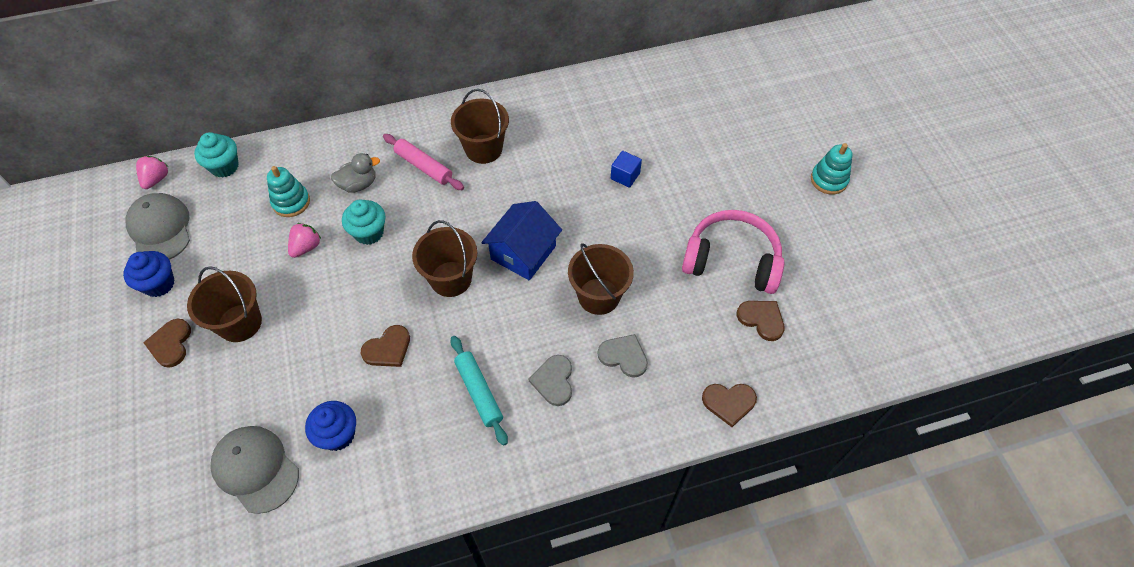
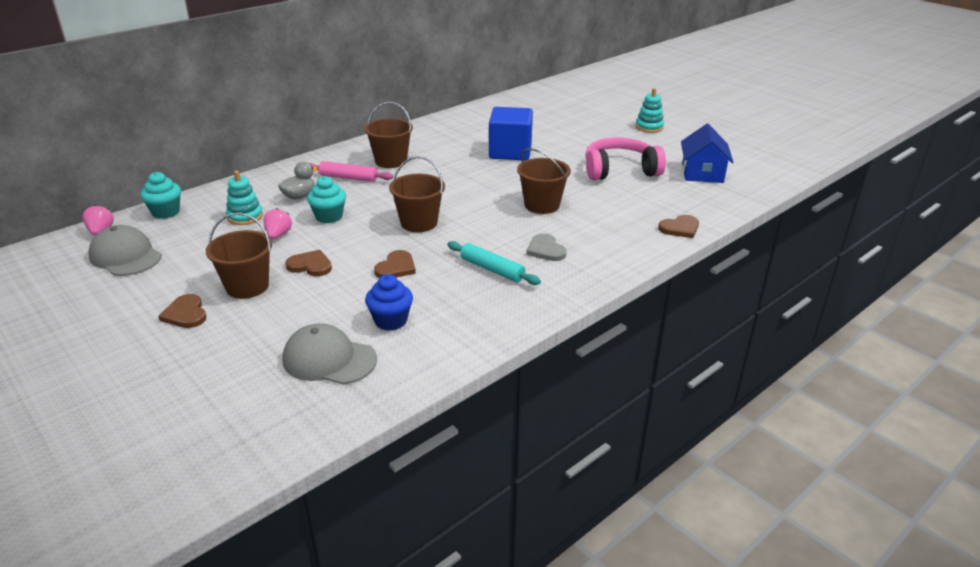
camera: 25 degrees left, 25 degrees down
blue cupcake [123,251,175,297] -> none
blue house [481,201,562,281] -> blue house moved to [681,124,733,183]
grey heart [598,334,648,378] -> none
blue cube [611,151,642,188] -> blue cube [489,107,533,161], size x2.19
brown heart [736,301,785,341] -> brown heart moved to [285,250,332,276]

